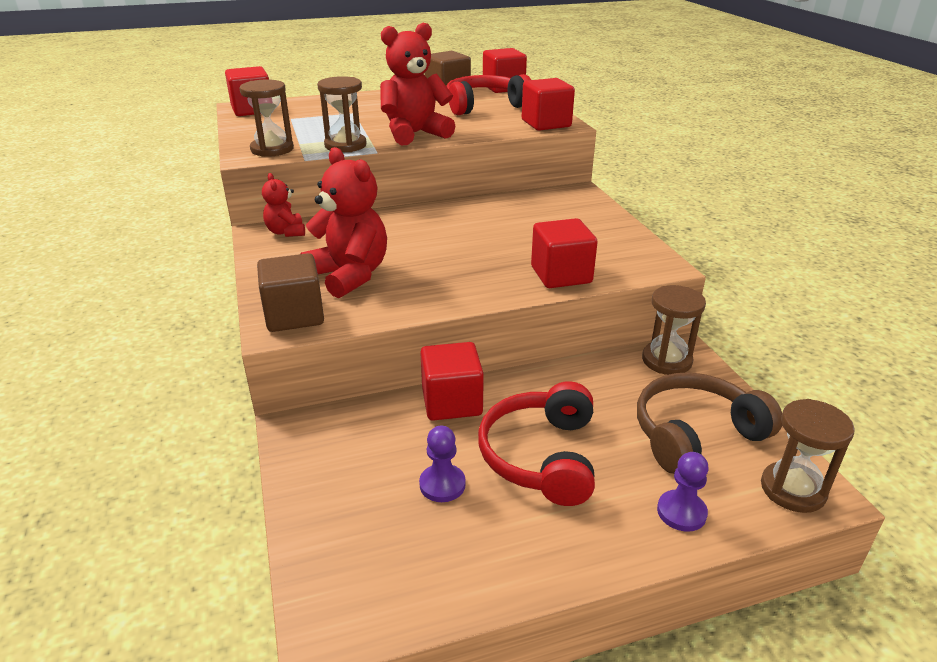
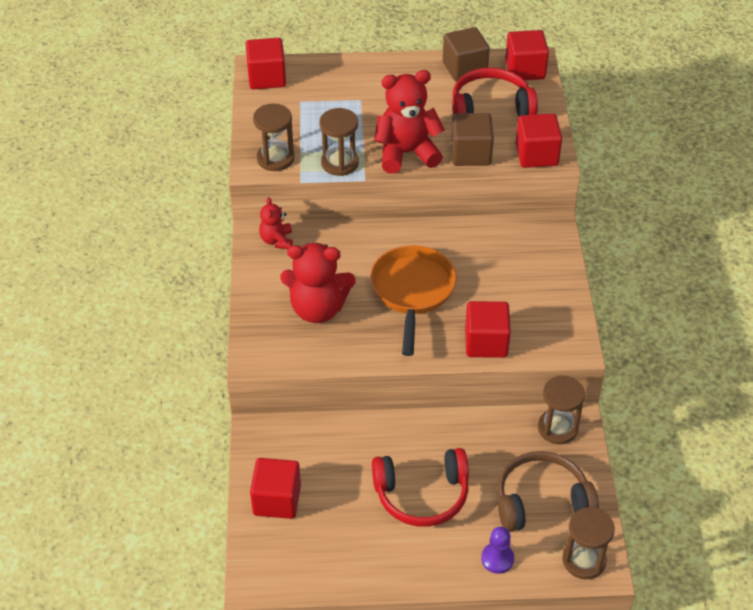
camera: 15 degrees right, 15 degrees up
brown cube [257,253,324,332] -> brown cube moved to [451,113,494,166]
red teddy bear [301,147,387,298] -> red teddy bear turned 120 degrees clockwise [280,243,356,323]
purple pawn [419,426,466,502] -> none
red cube [420,342,484,421] -> red cube moved to [250,458,301,519]
red headphones [478,381,595,506] -> red headphones turned 120 degrees counterclockwise [372,448,469,527]
none -> orange pan [370,245,457,356]

